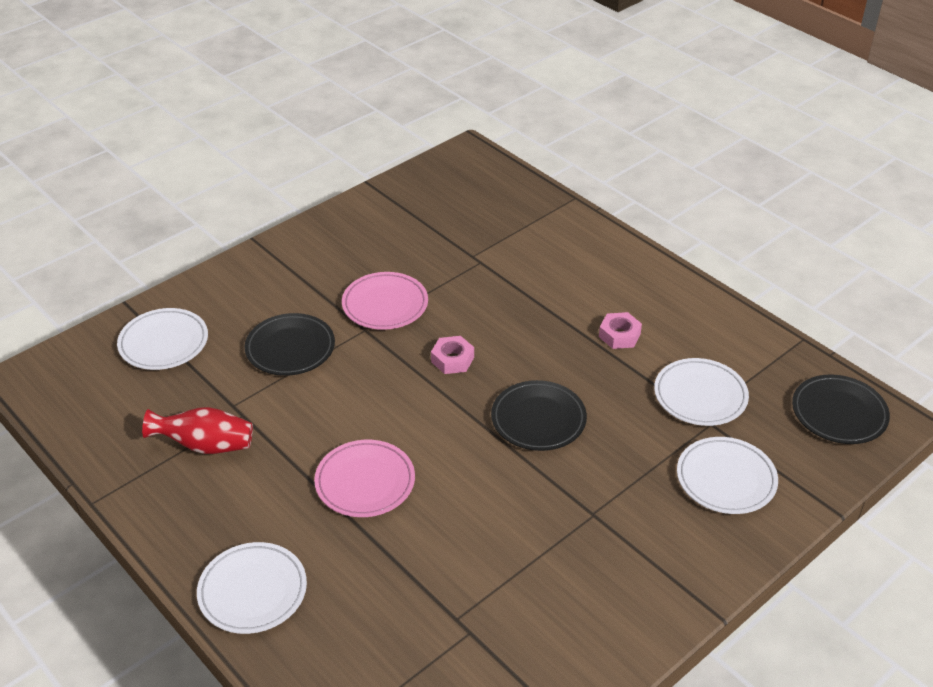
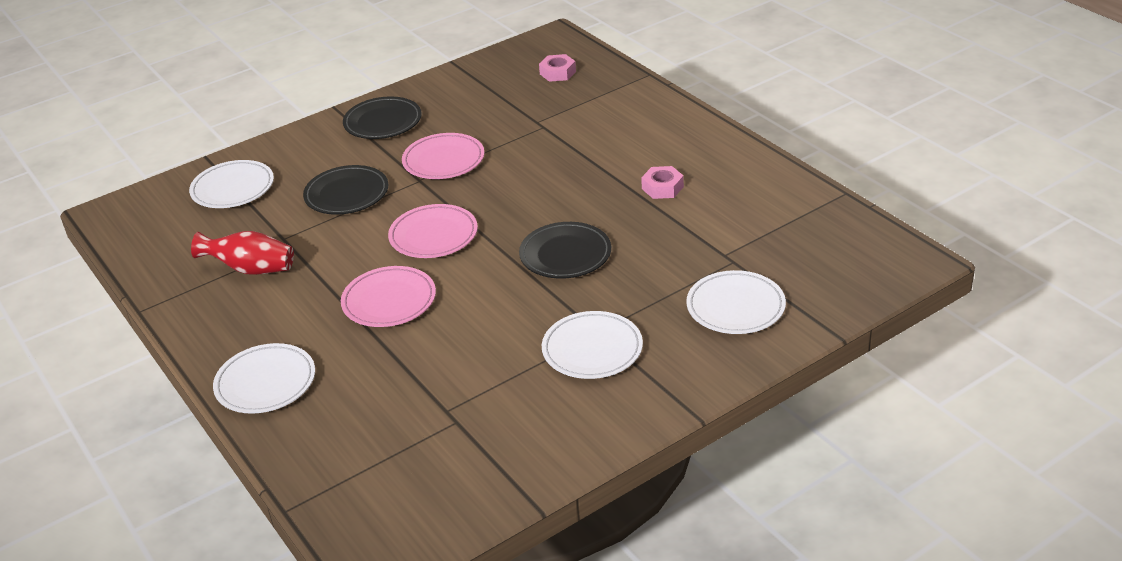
camera: 10 degrees right, 5 degrees down
pink nut [431,336,474,374] -> pink nut moved to [539,54,576,82]
white plate [654,358,749,426] -> white plate moved to [542,311,643,379]
black plate [792,374,890,444] -> black plate moved to [343,96,422,139]
none -> pink plate [388,204,478,258]

